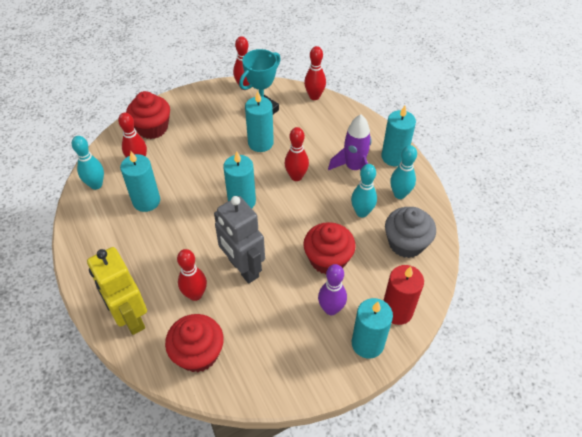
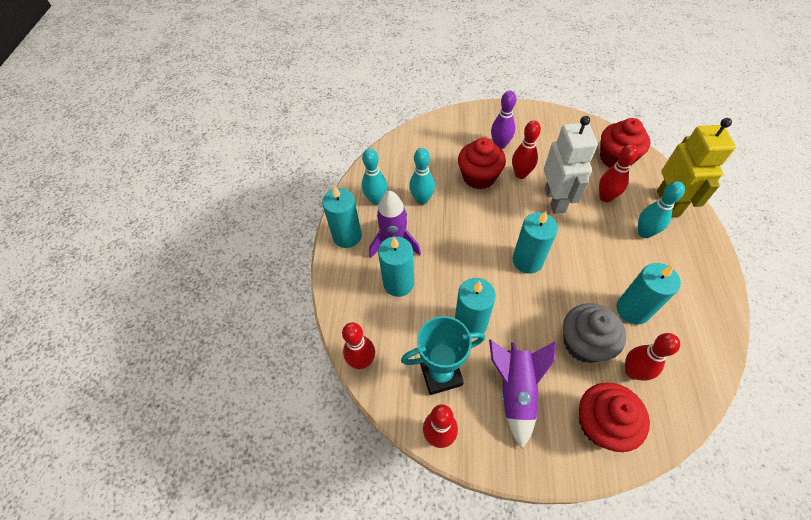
camera: 145 degrees left, 5 degrees up
turquoise bowling pin [72,136,104,190] -> turquoise bowling pin moved to [638,181,685,238]
grey robot [214,196,265,284] -> white robot [544,116,598,214]
red bowling pin [284,127,309,181] -> red bowling pin moved to [512,121,541,179]
turquoise candle [352,298,393,358] -> turquoise candle moved to [378,236,414,297]
red candle [383,265,424,325] -> none
grey cupcake [385,207,436,258] -> grey cupcake moved to [563,303,626,363]
none -> purple rocket [489,340,556,449]

